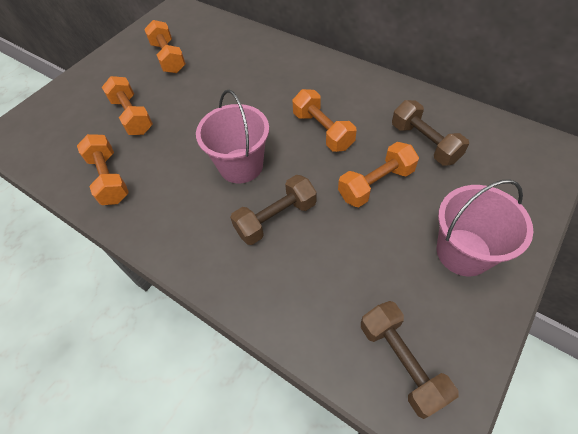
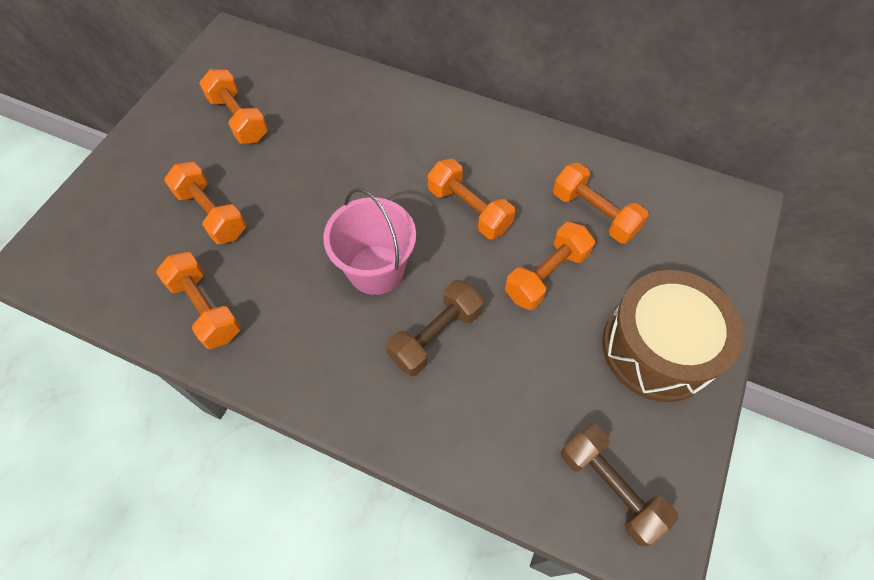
camera: 15 degrees left, 5 degrees up
brown dumbbell [392,100,469,166] -> orange dumbbell [553,163,649,243]
pink bucket [437,180,533,276] -> brown drum [602,270,743,402]

